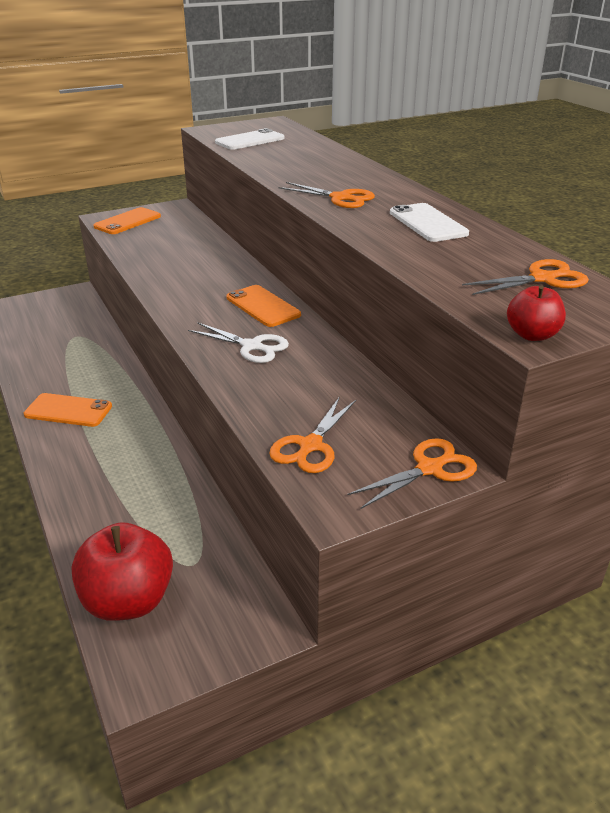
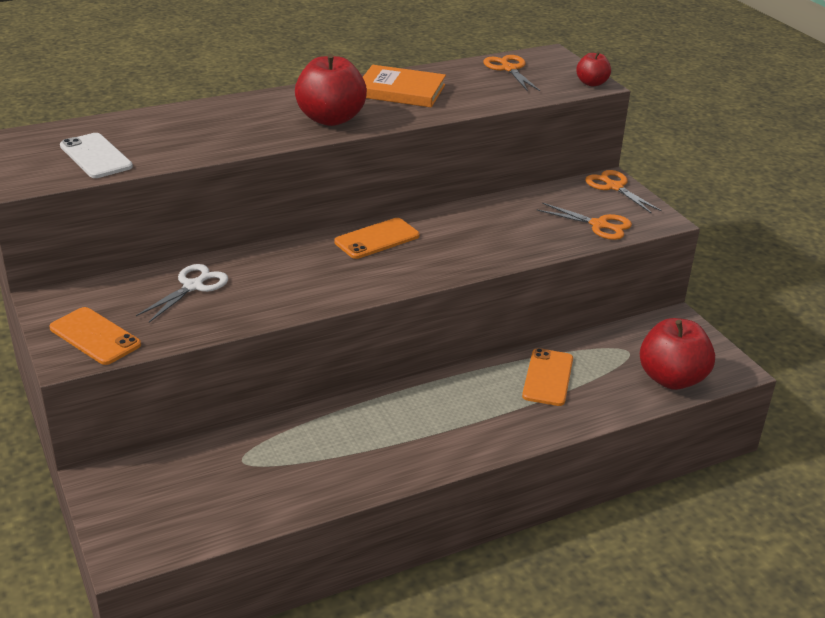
camera: 90 degrees left, 0 degrees up
orange phone [24,393,112,427] -> orange phone moved to [522,348,573,406]
white scissors [188,322,289,363] -> white scissors moved to [136,264,228,323]
orange scissors [279,182,375,208] -> red apple [295,54,367,126]
white phone [390,203,469,242] -> orange book [363,65,446,107]

